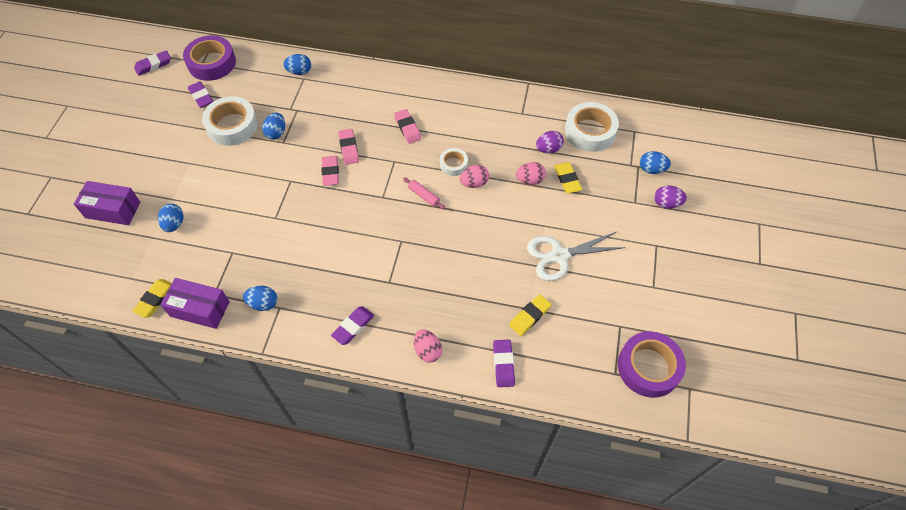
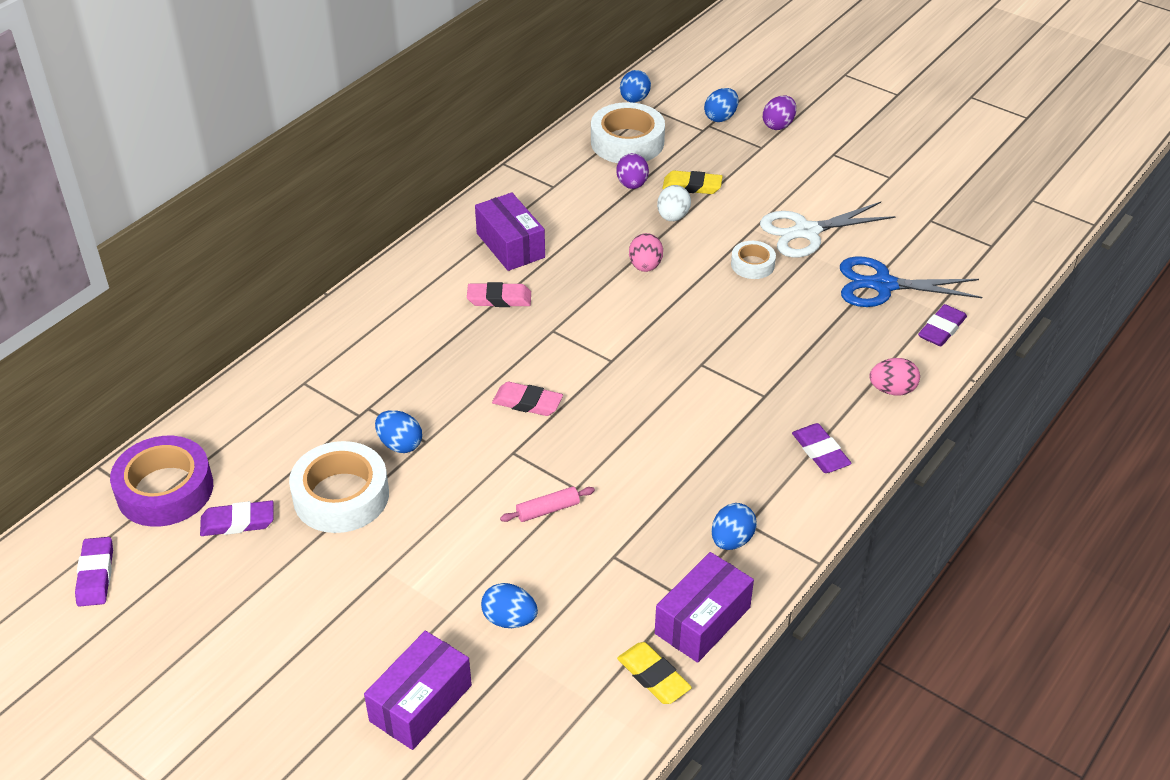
camera: 65 degrees left, 15 degrees down
blue egg [283,54,311,75] -> blue egg moved to [620,70,651,103]
pink eraser [338,129,359,165] -> none
pink rolling pin [403,177,446,210] -> pink rolling pin moved to [500,487,595,522]
white tape [440,148,468,176] -> white tape moved to [731,241,776,279]
purple eraser [493,339,515,387] -> purple eraser turned 75 degrees counterclockwise [918,304,967,347]
yellow eraser [509,294,551,336] -> blue scissors [840,256,982,307]
pink egg [516,162,546,185] -> white egg [657,185,691,221]
white scissors [527,232,625,281] -> white scissors turned 60 degrees clockwise [760,202,896,258]
purple tape [618,331,686,398] -> none
none -> purple box [475,192,545,271]

